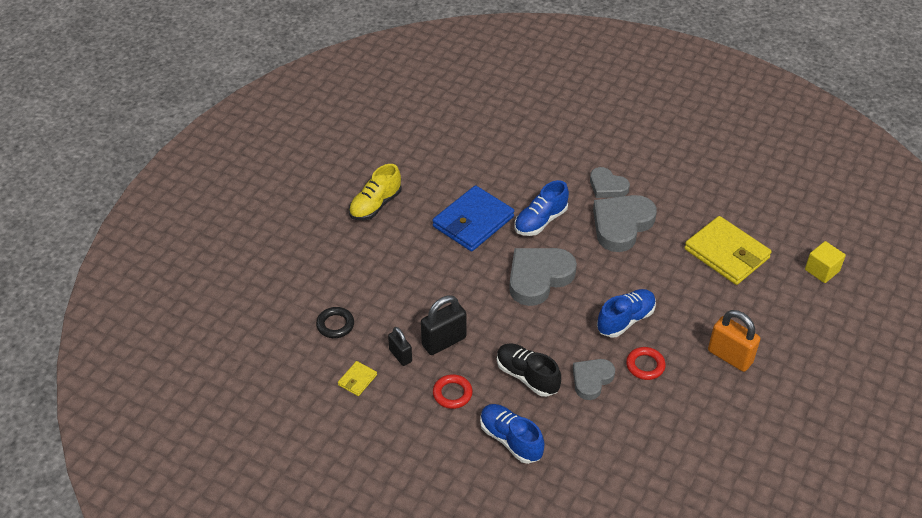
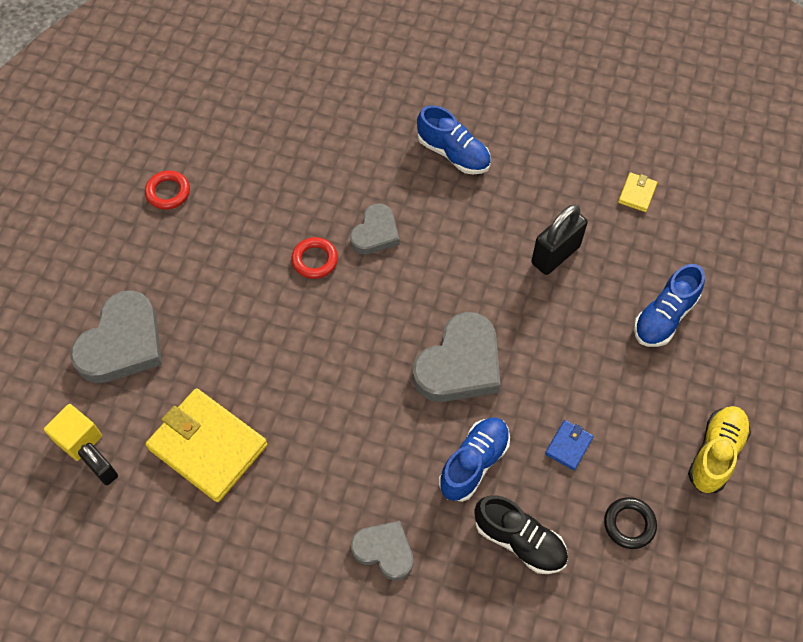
camera: 170 degrees right, 15 degrees up
black ring [316,307,354,338] -> black ring moved to [604,497,657,549]
black padlock [388,327,412,366] -> black padlock moved to [78,443,118,485]
blue wallet [432,185,514,251] -> blue wallet [545,420,594,470], size x0.44
red ring [433,374,473,409] -> red ring moved to [145,170,190,210]
black shoe [497,343,561,397] -> black shoe moved to [474,495,568,574]
grey heart [593,195,657,252] -> grey heart moved to [70,290,162,383]
blue shoe [597,289,656,338] -> blue shoe moved to [634,264,705,347]
orange padlock [708,310,760,372] -> none

